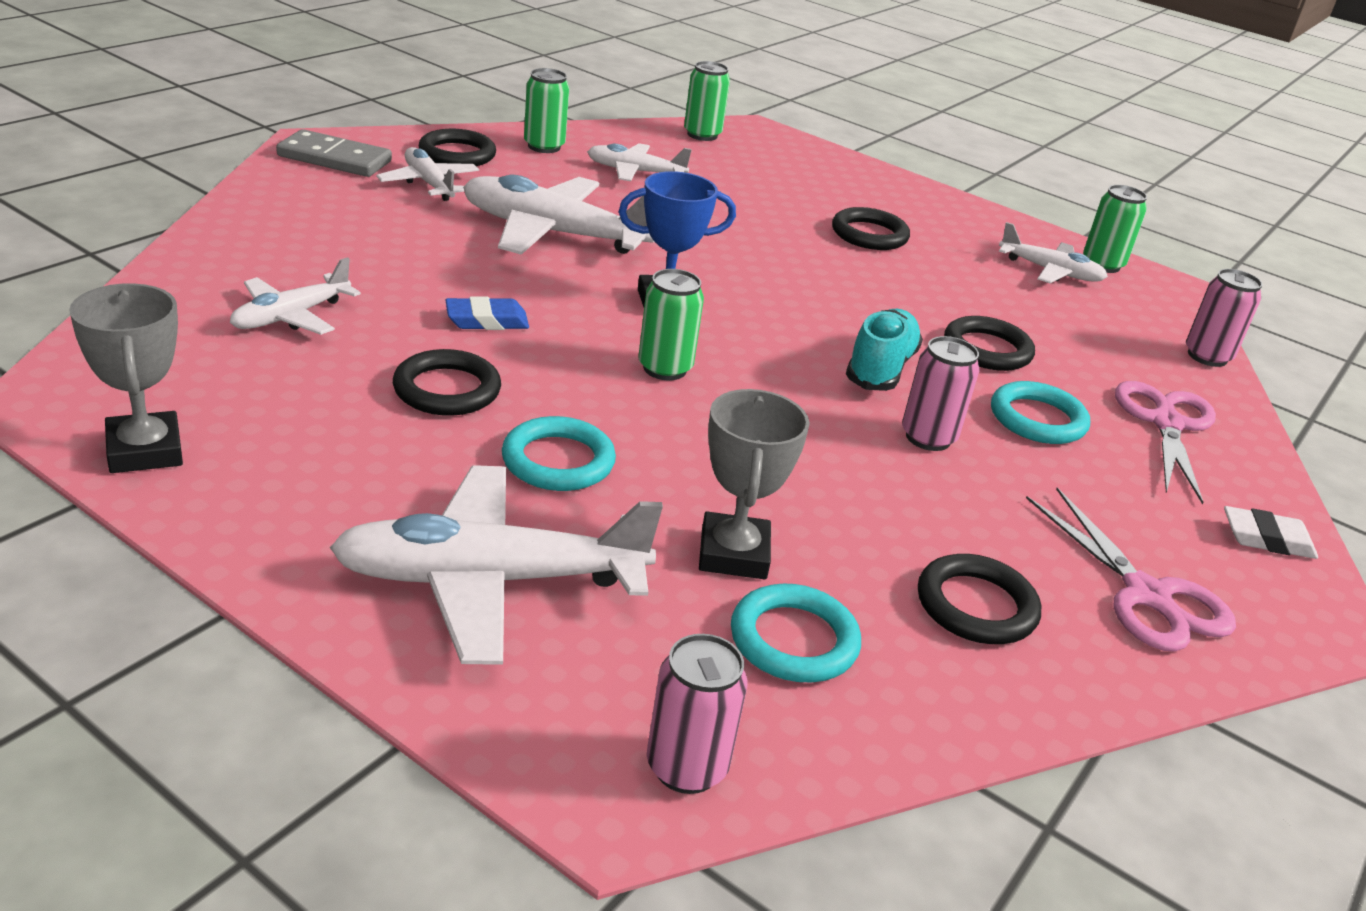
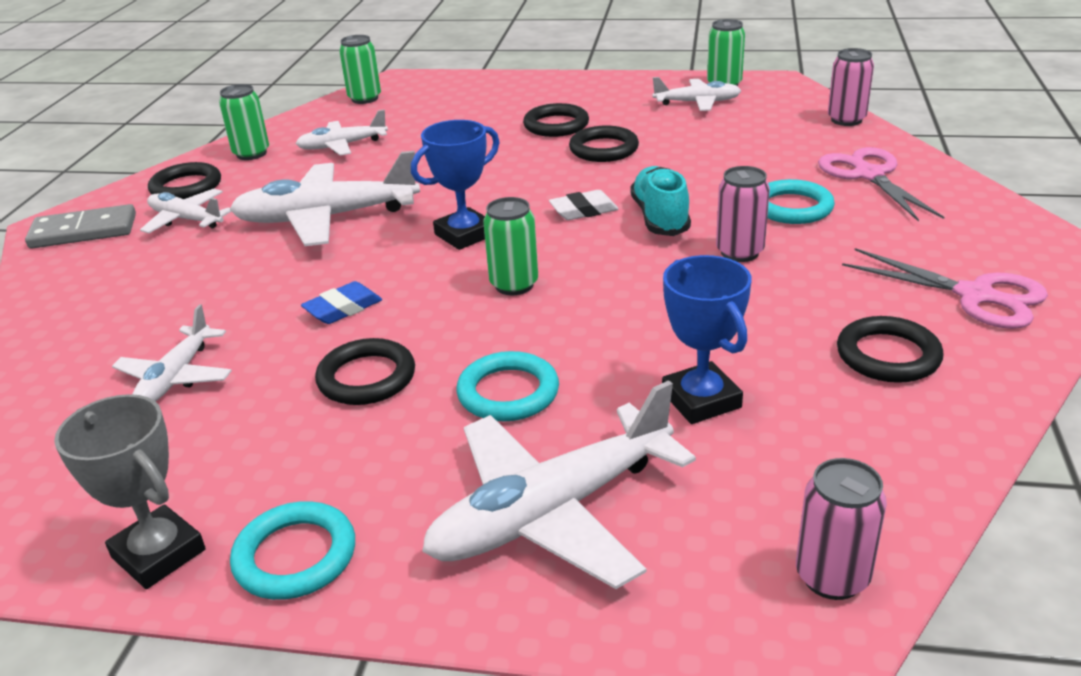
camera: 20 degrees left, 0 degrees up
grey trophy [699,389,810,579] -> blue trophy [662,255,752,424]
turquoise ring [731,584,861,683] -> turquoise ring moved to [230,501,355,600]
black ring [944,316,1035,371] -> black ring moved to [569,126,639,162]
white eraser [1224,506,1318,559] -> white eraser moved to [549,190,618,220]

